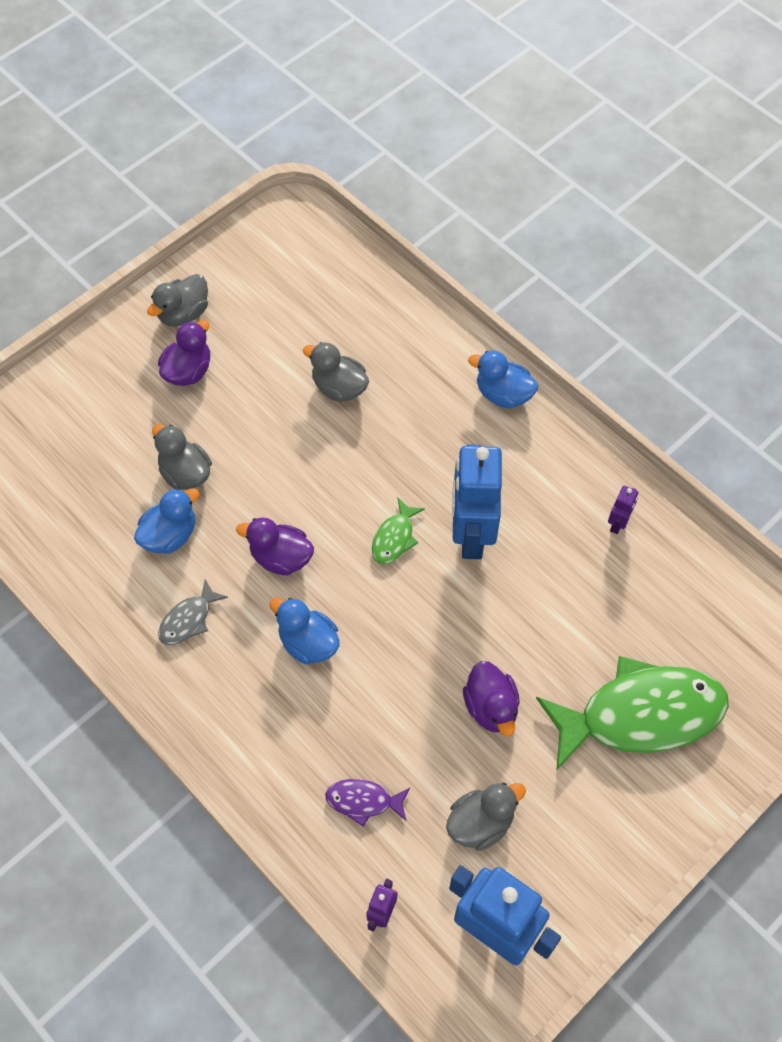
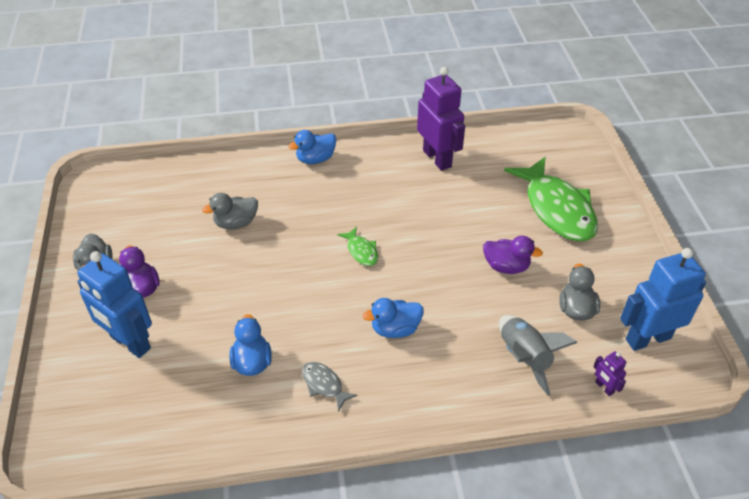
camera: 55 degrees left, 15 degrees down
grey duck [152,424,212,490] -> none
grey fish [158,579,228,645] -> grey fish turned 150 degrees clockwise [302,362,358,411]
purple duck [236,517,314,575] -> none
purple fish [325,779,410,827] -> grey rocket [499,315,578,396]
blue robot [452,444,502,559] -> blue robot moved to [77,251,152,358]
green fish [536,656,729,771] -> green fish turned 135 degrees clockwise [504,157,598,241]
purple robot [608,486,638,534] -> purple robot [417,67,465,171], size x2.32

